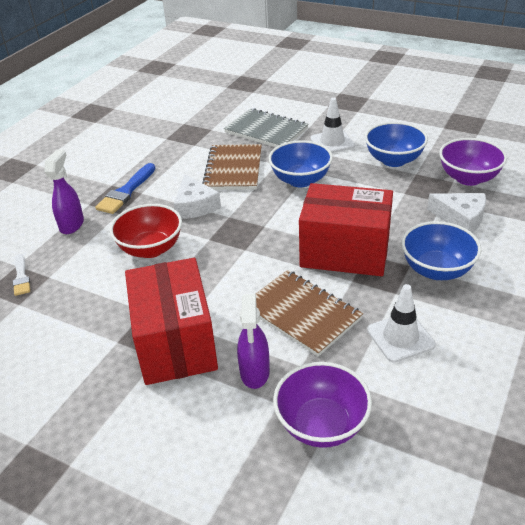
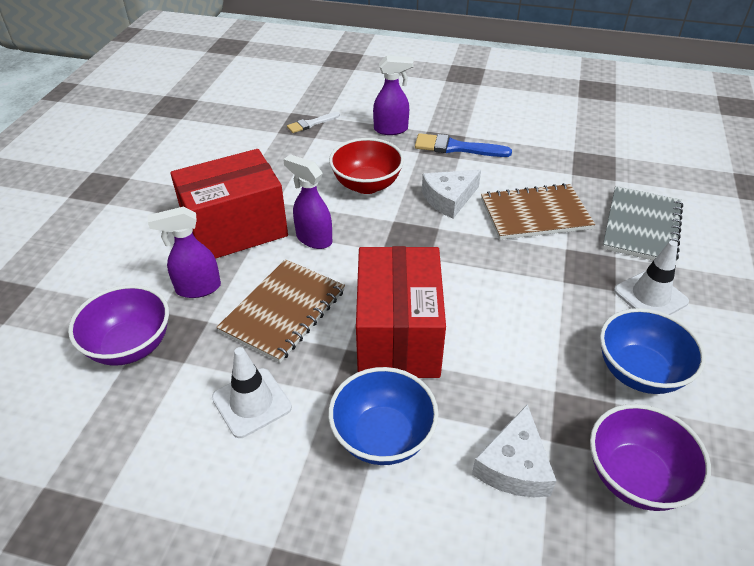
camera: 75 degrees right, 5 degrees up
blue bowl [268,140,333,187] -> none
none -> purple spray bottle [283,154,332,249]

